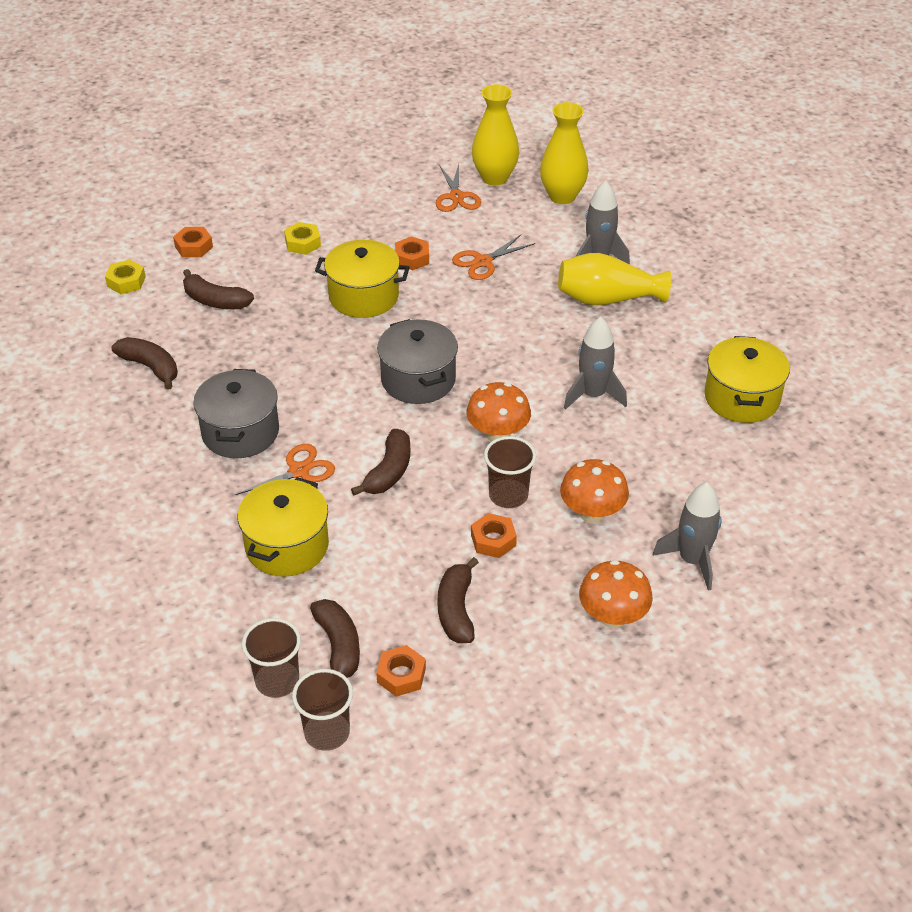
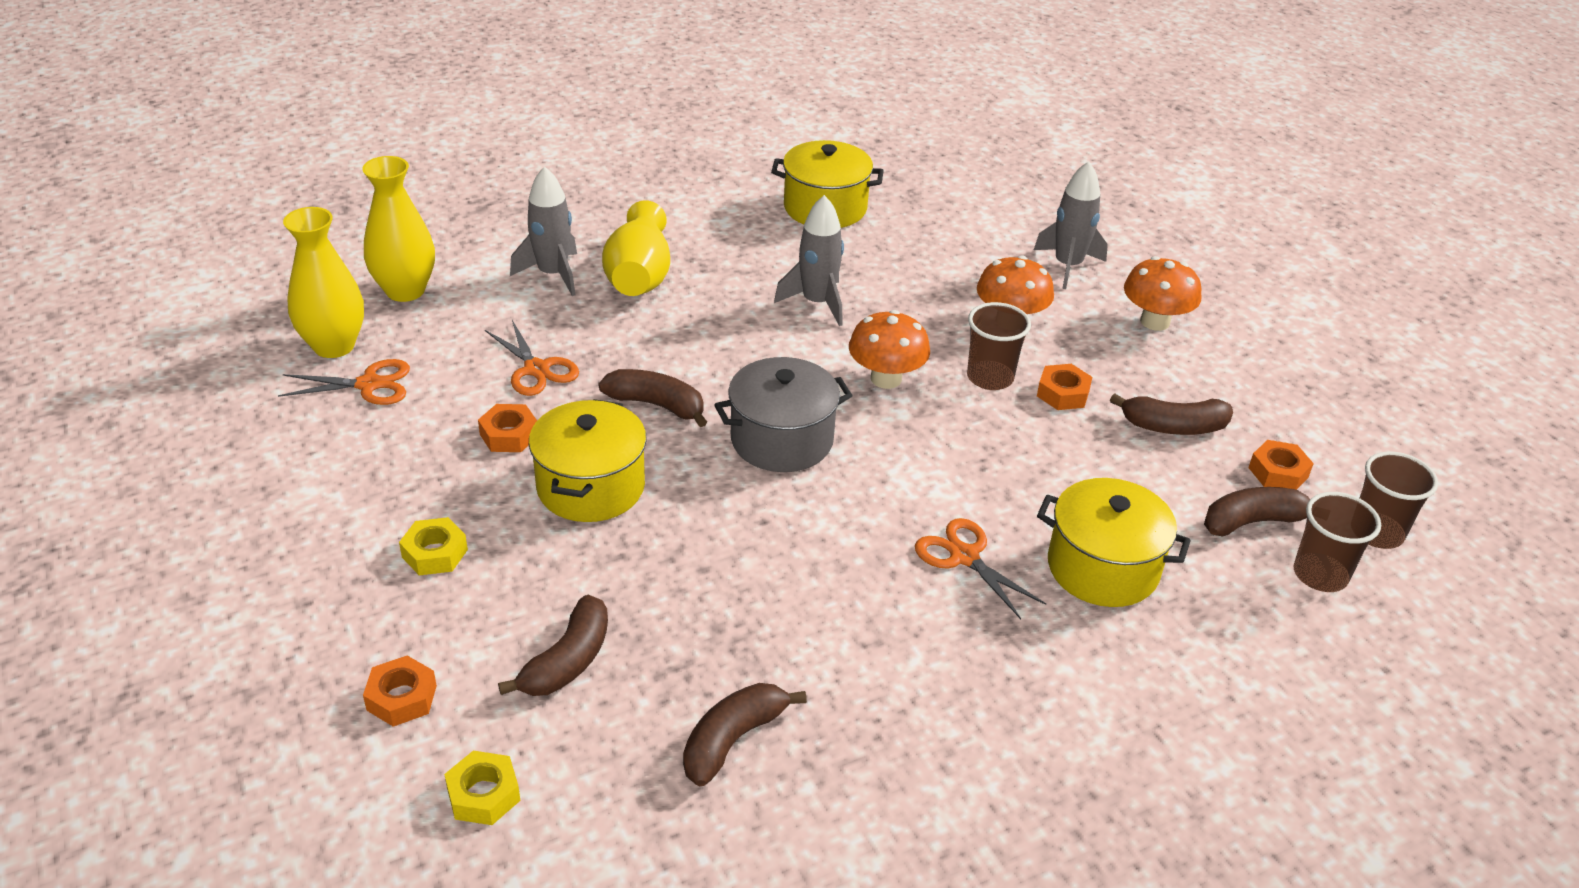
camera: 90 degrees left, 5 degrees down
grey pot [193,369,279,458] -> none
brown banana [351,429,410,495] -> brown banana moved to [598,369,707,427]

